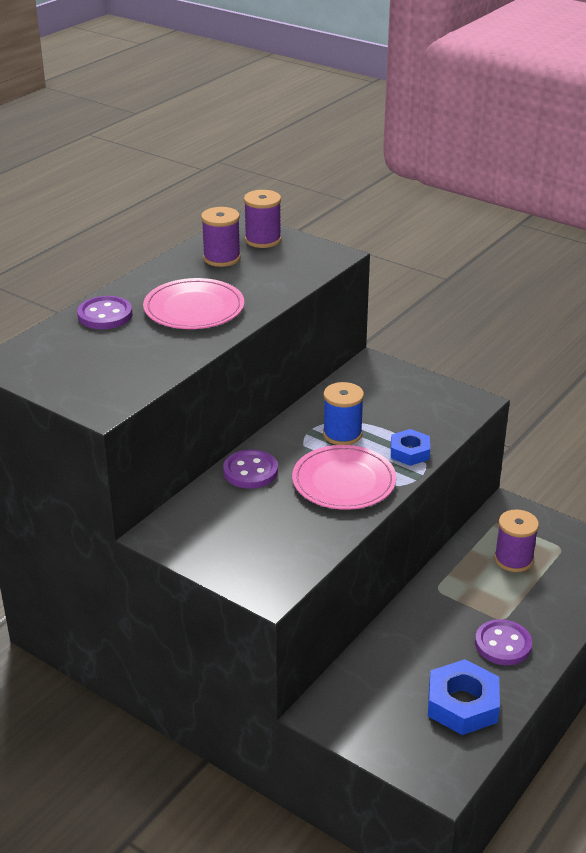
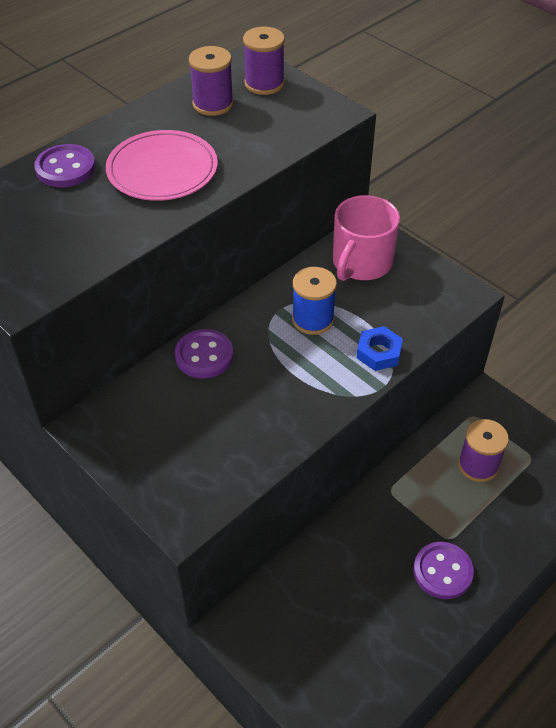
camera: 10 degrees right, 15 degrees up
pink plate [292,445,396,510] -> none
blue nut [428,659,500,735] -> none
none -> pink mug [333,195,400,281]

